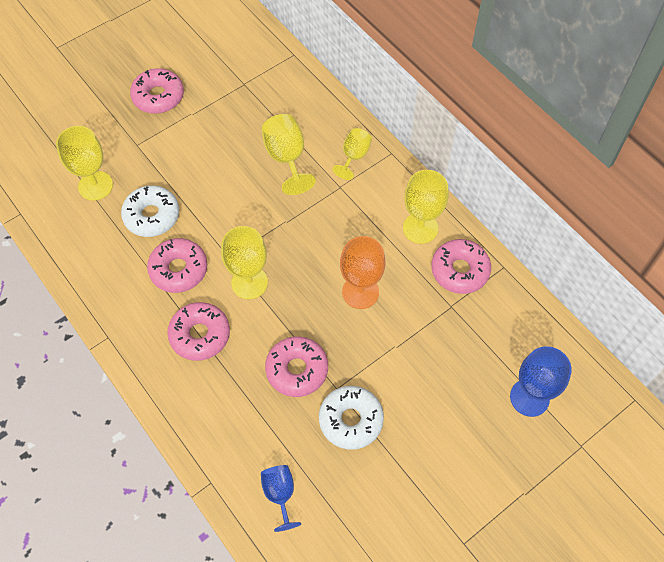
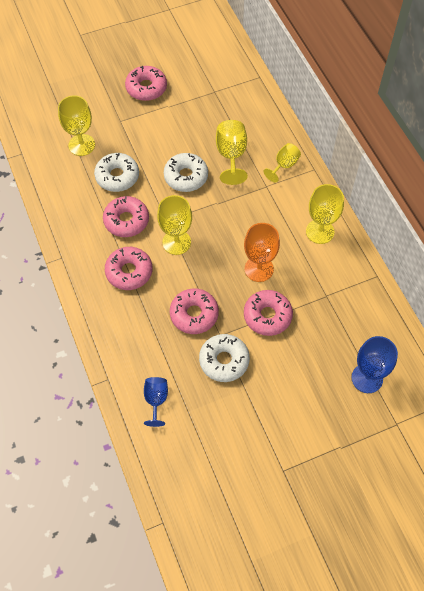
camera: 15 degrees right, 0 degrees up
pink donut [431,239,491,294] -> pink donut moved to [244,290,293,336]
none -> white donut [164,153,208,192]

